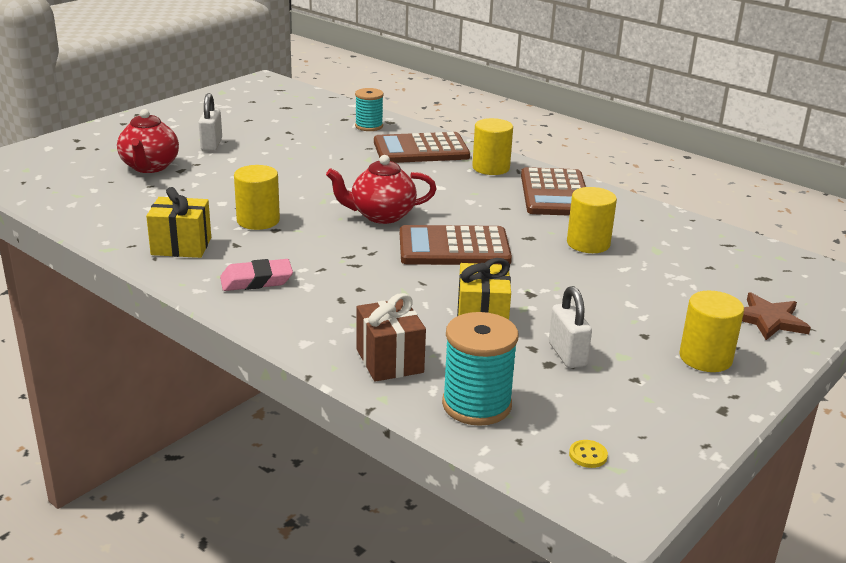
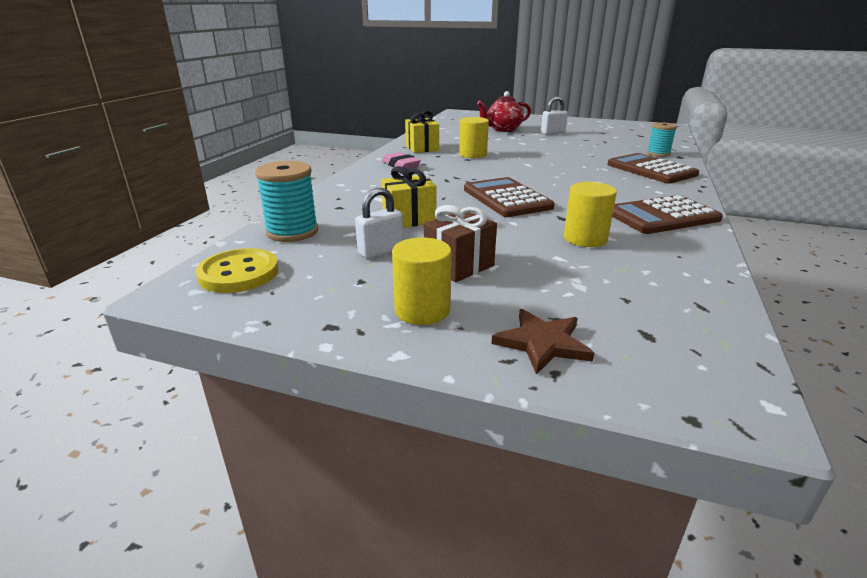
camera: 70 degrees right, 0 degrees up
red teapot [326,155,437,224] -> none
brown gift [357,293,426,382] -> brown gift moved to [424,205,497,282]
yellow cylinder [472,118,513,175] -> none
yellow button [569,440,608,468] -> yellow button [195,248,279,293], size x2.50

